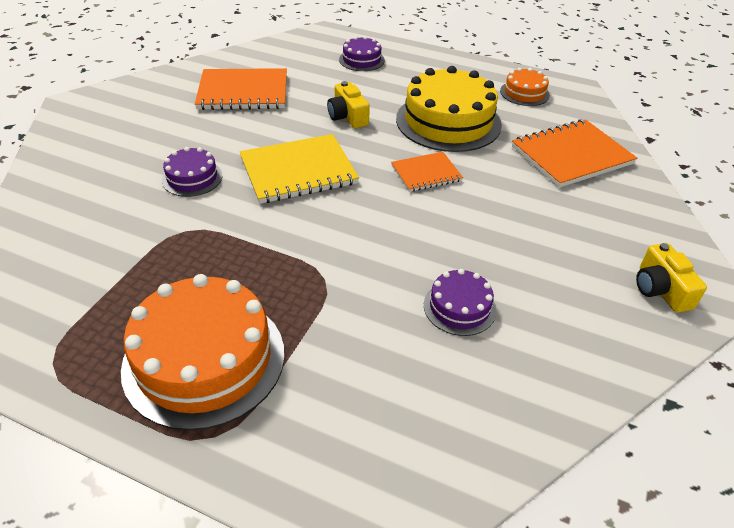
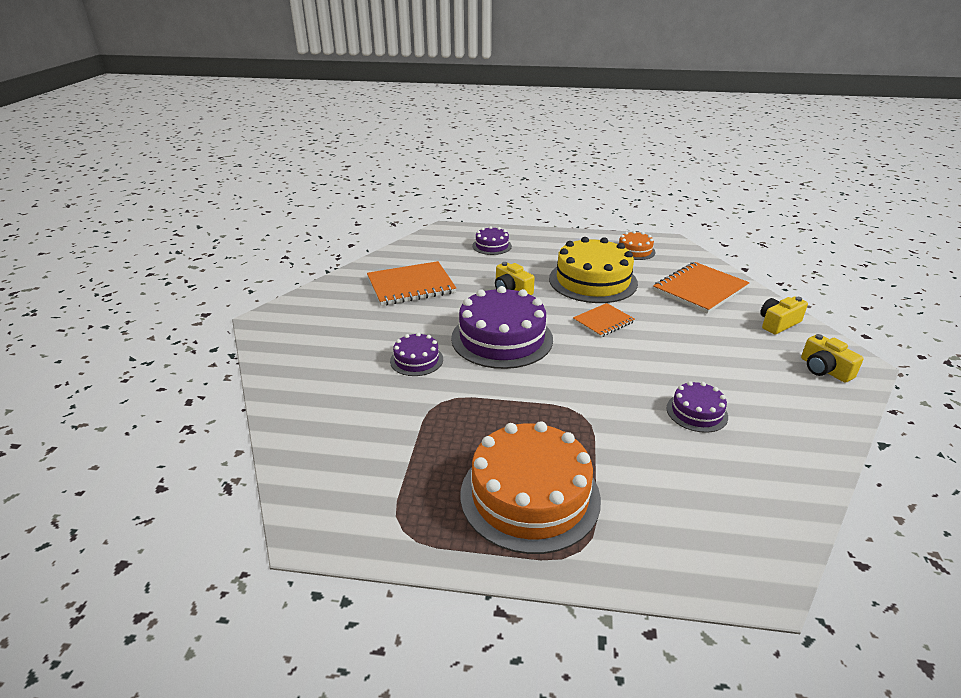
camera: 15 degrees left, 10 degrees down
yellow notebook [239,134,359,204] -> purple cake [451,286,553,369]
none -> yellow camera [760,297,808,335]

